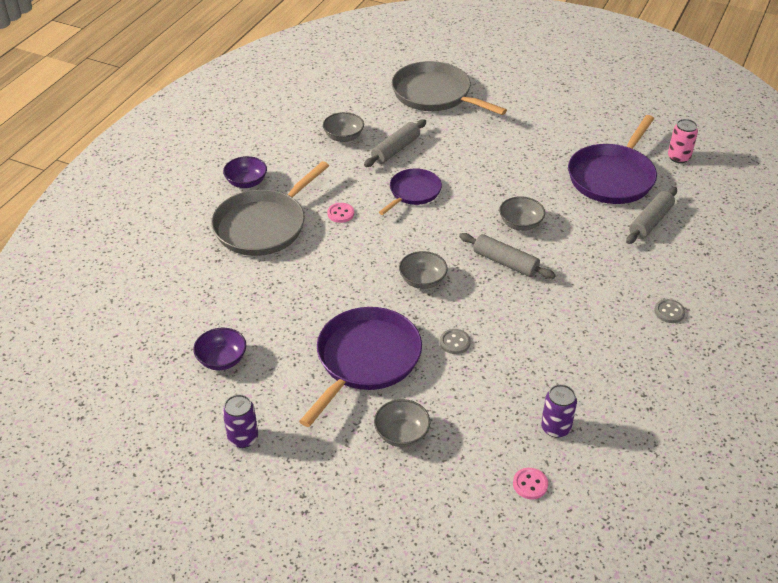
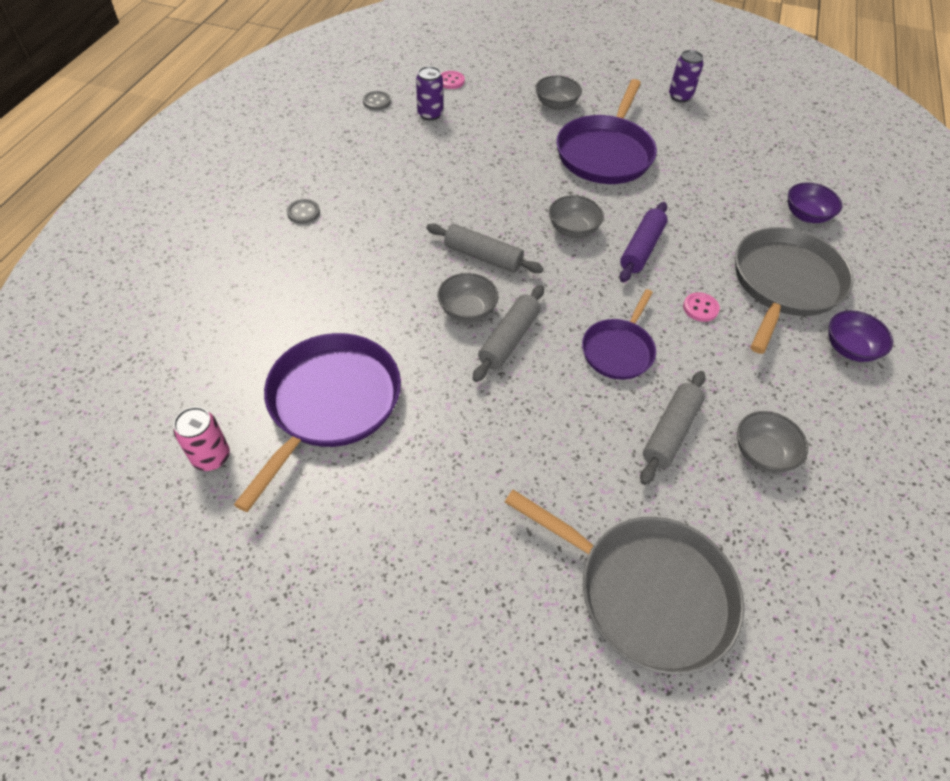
camera: 170 degrees right, 10 degrees up
purple bowl [193,328,246,370] -> purple bowl moved to [788,182,842,223]
grey button [440,329,470,354] -> grey button moved to [363,91,391,110]
grey rolling pin [626,187,677,244] -> grey rolling pin moved to [473,285,544,382]
none -> purple rolling pin [620,202,667,282]

